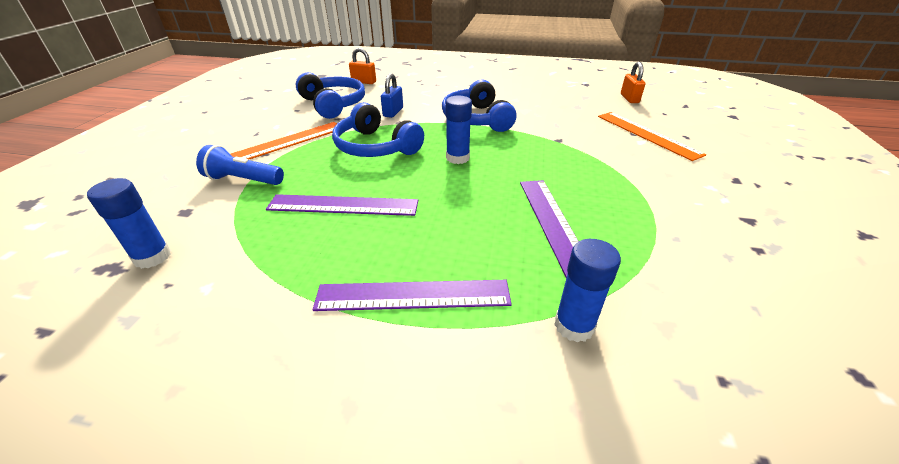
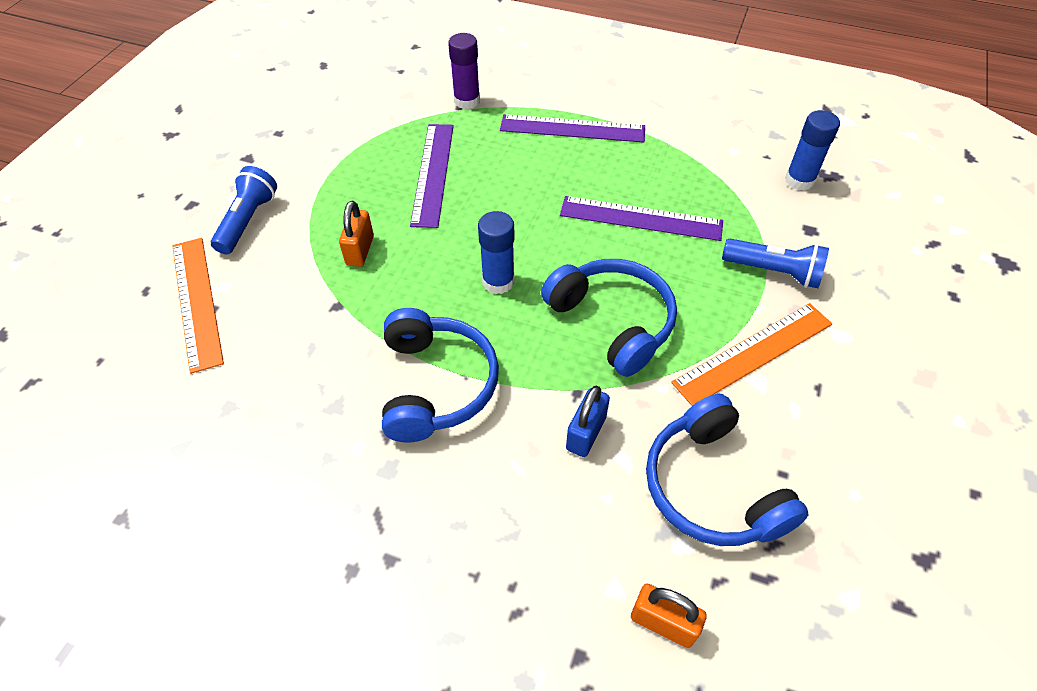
camera: 170 degrees left, 15 degrees up
blue glue stick [554,239,621,342] -> purple glue stick [448,33,480,109]
orange padlock [621,62,646,103] -> orange padlock moved to [339,201,374,267]
none -> blue flashlight [211,166,277,254]

